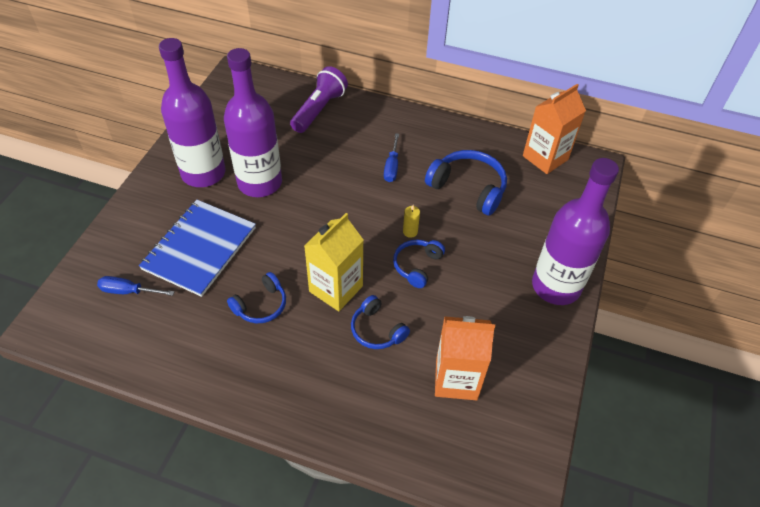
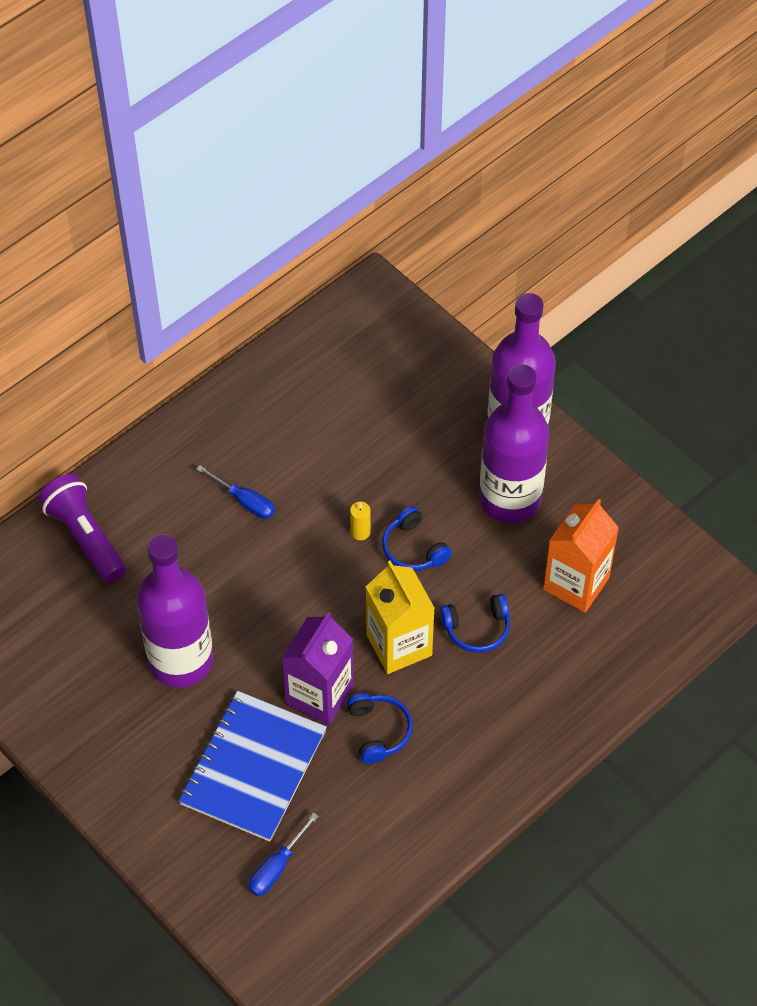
camera: 60 degrees left, 5 degrees up
blue notebook [139,200,256,297] -> blue notebook turned 60 degrees clockwise [179,691,327,842]
purple bottle [159,38,226,187] -> purple bottle moved to [479,364,549,523]
blue headphones [425,150,507,216] -> none
orange carton [523,84,586,174] -> none
none -> purple carton [282,612,354,725]

